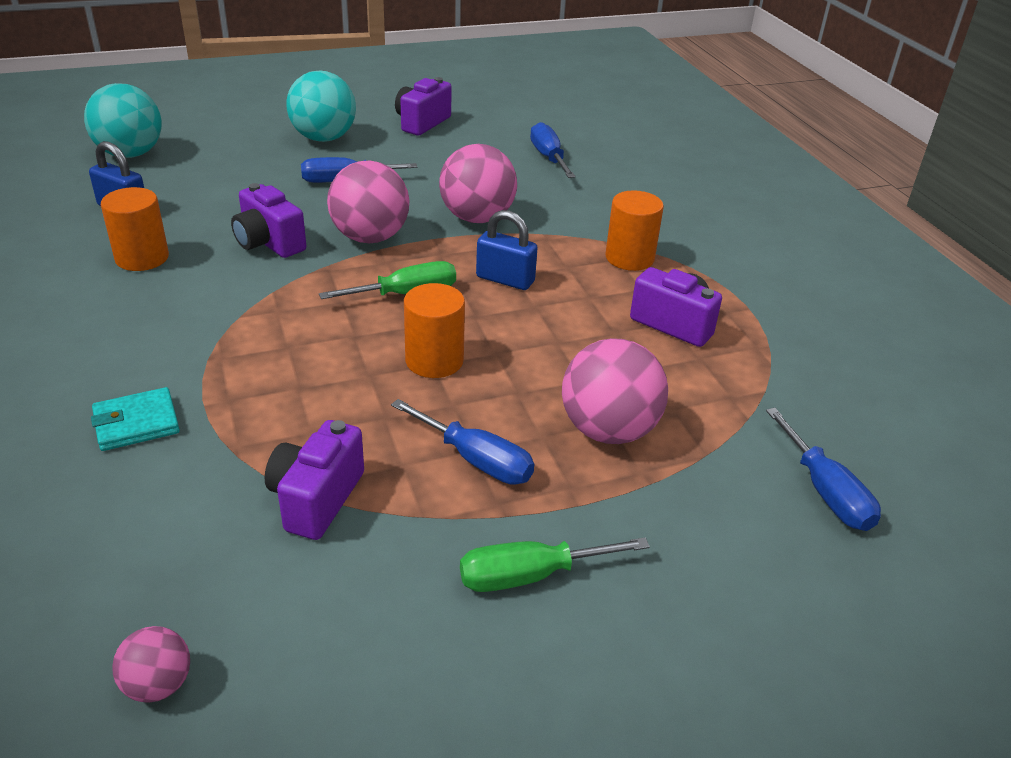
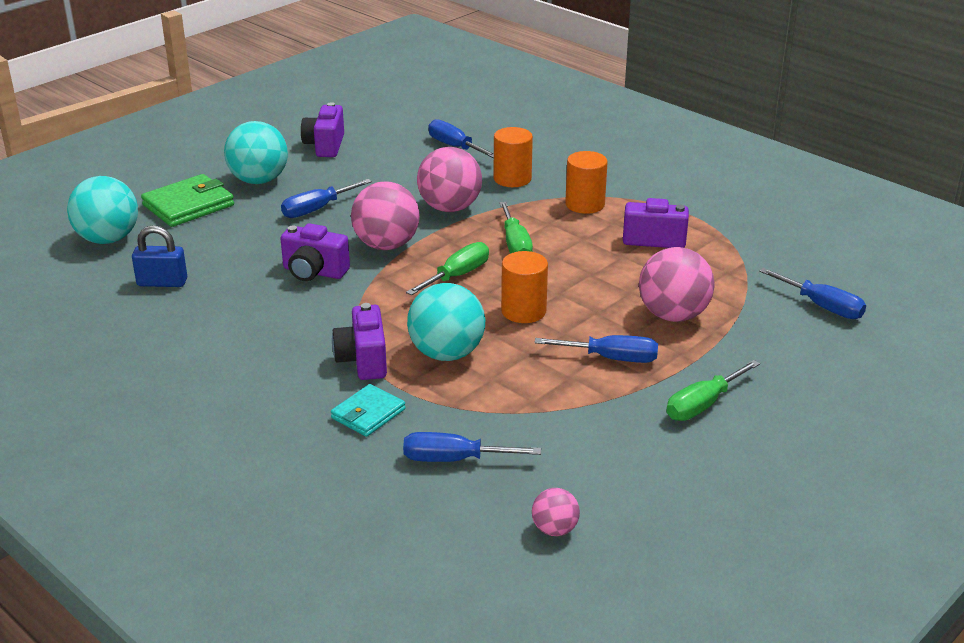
camera: 25 degrees left, 5 degrees down
orange cylinder [101,187,169,271] -> orange cylinder moved to [494,127,533,187]
purple camera [265,420,364,540] -> purple camera moved to [332,303,387,380]
blue padlock [476,210,538,290] -> green screwdriver [500,202,533,254]
none -> green wallet [141,174,234,227]
none -> blue screwdriver [403,432,541,462]
none -> turquoise ball [407,283,485,361]

